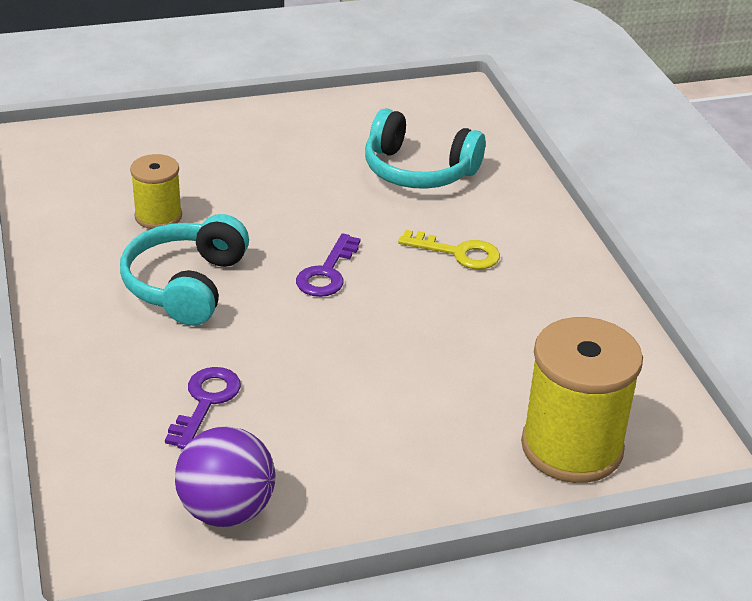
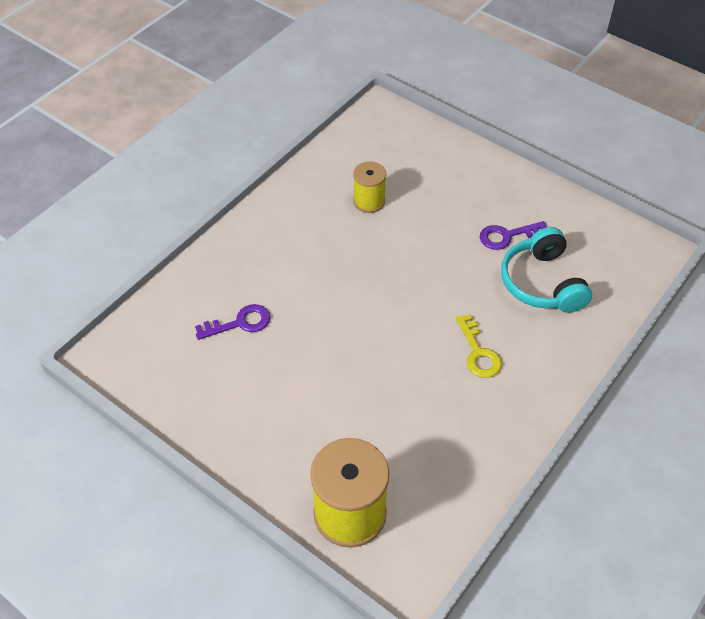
camera: 55 degrees right, 15 degrees up
turquoise headphones [120,214,249,326] -> none
purple ball [175,426,275,527] -> none
purple key [296,233,361,297] -> purple key moved to [480,221,547,250]

